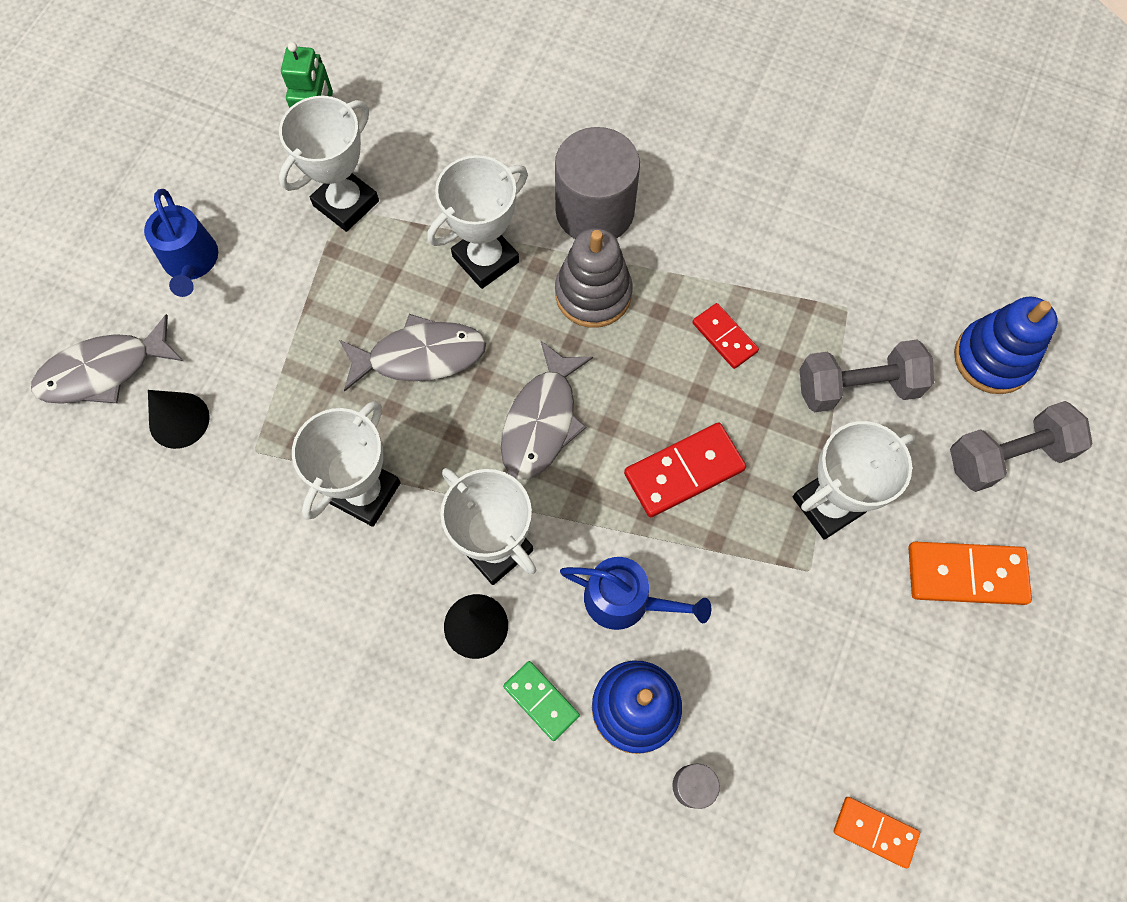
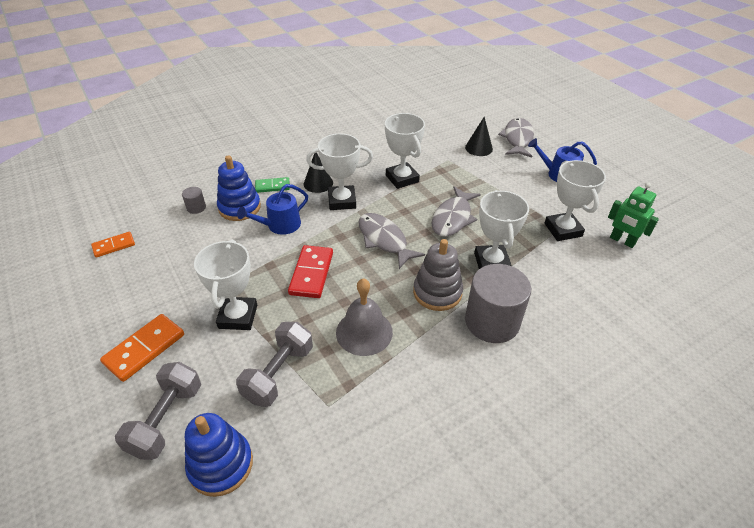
camera: 125 degrees right, 25 degrees down
red domino [692,303,759,369] -> grey bell [336,278,393,356]

